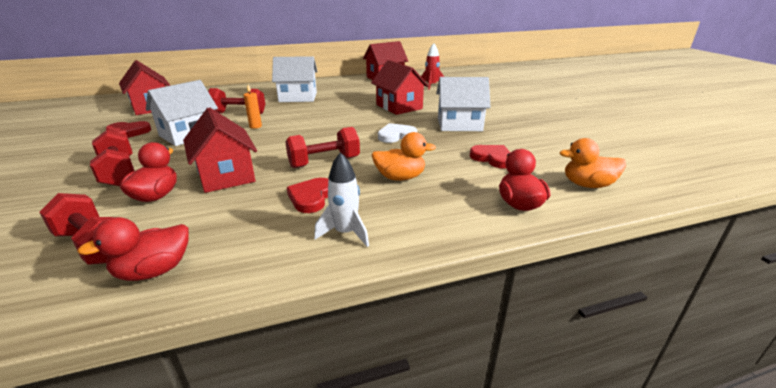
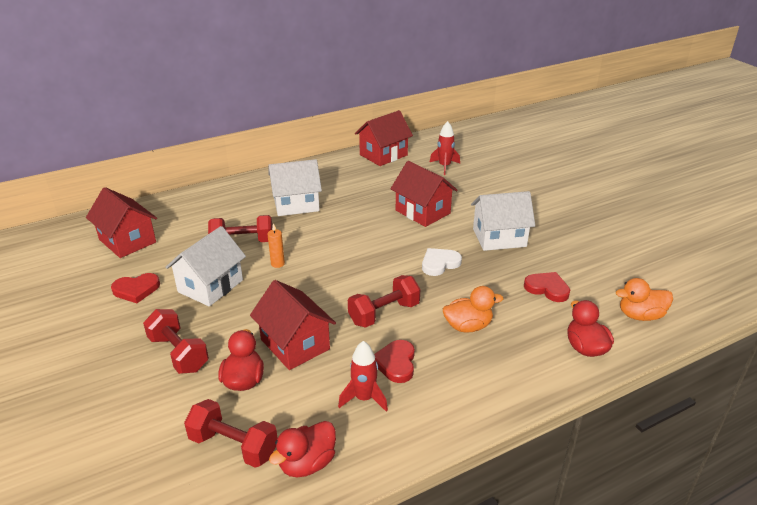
camera: 10 degrees left, 5 degrees up
white rocket [314,152,369,247] -> none
none -> red rocket [338,341,388,412]

